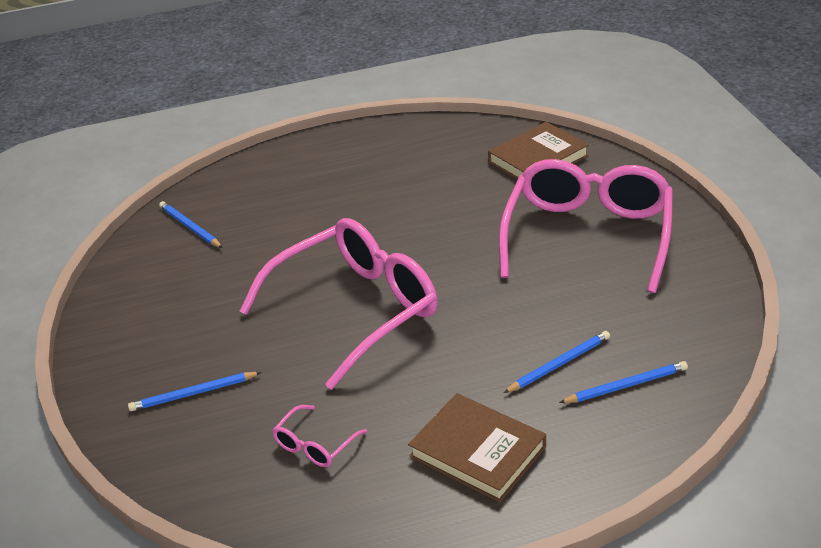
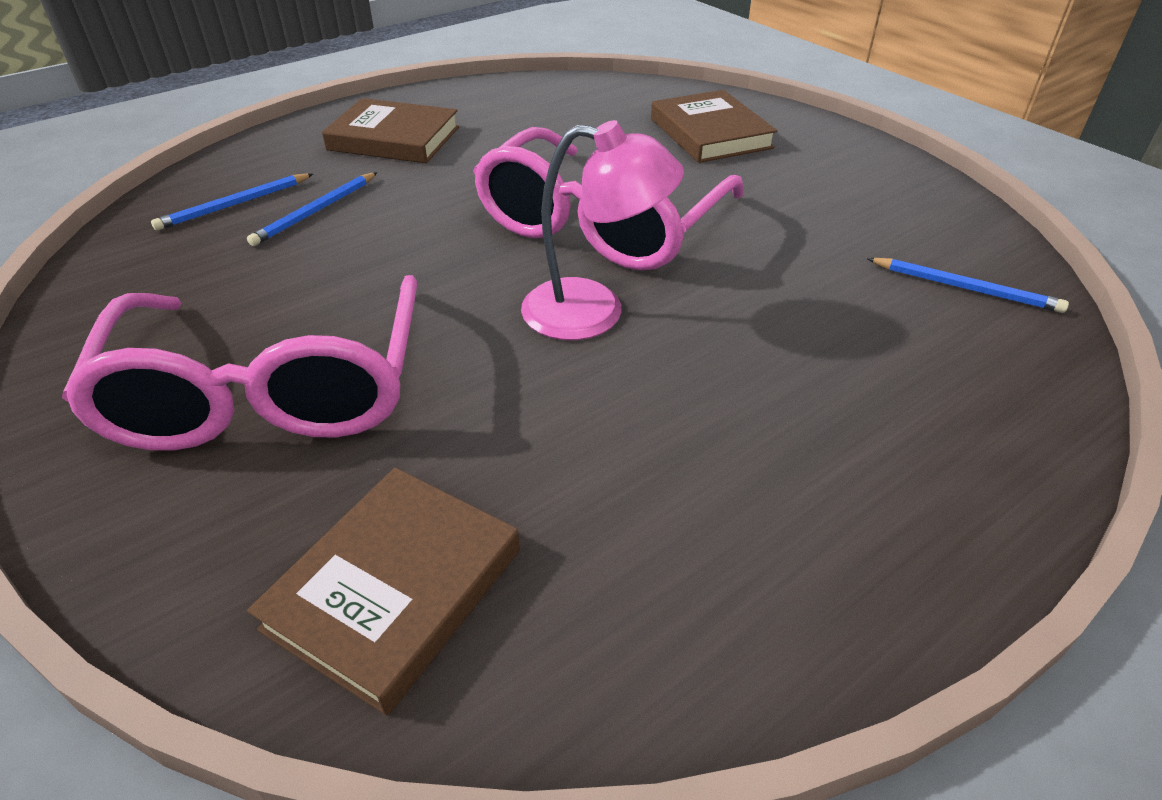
camera: 155 degrees right, 5 degrees up
blue pencil [128,372,261,411] -> brown book [651,90,777,163]
pink glasses [272,405,367,467] -> none
none -> pink lamp [521,120,684,340]

